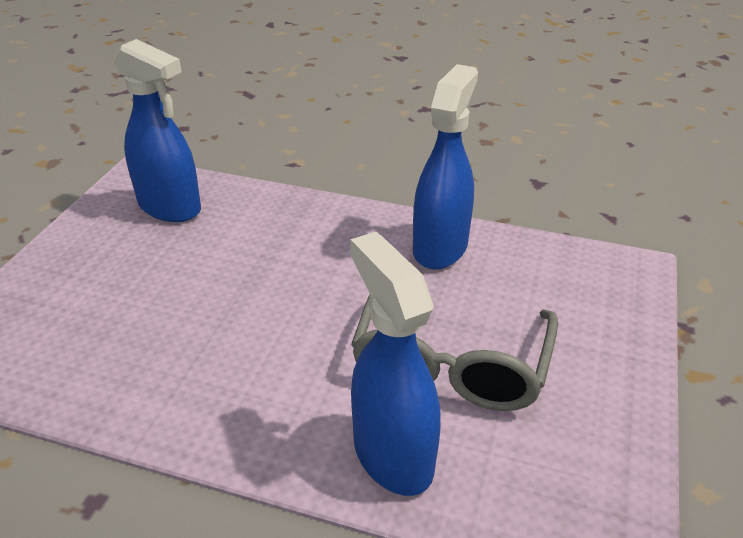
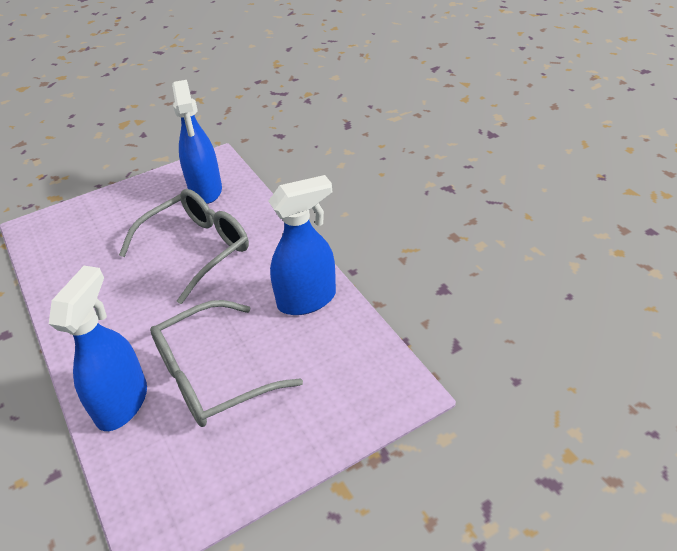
camera: 45 degrees right, 5 degrees up
none -> grey glasses [119,189,249,304]

